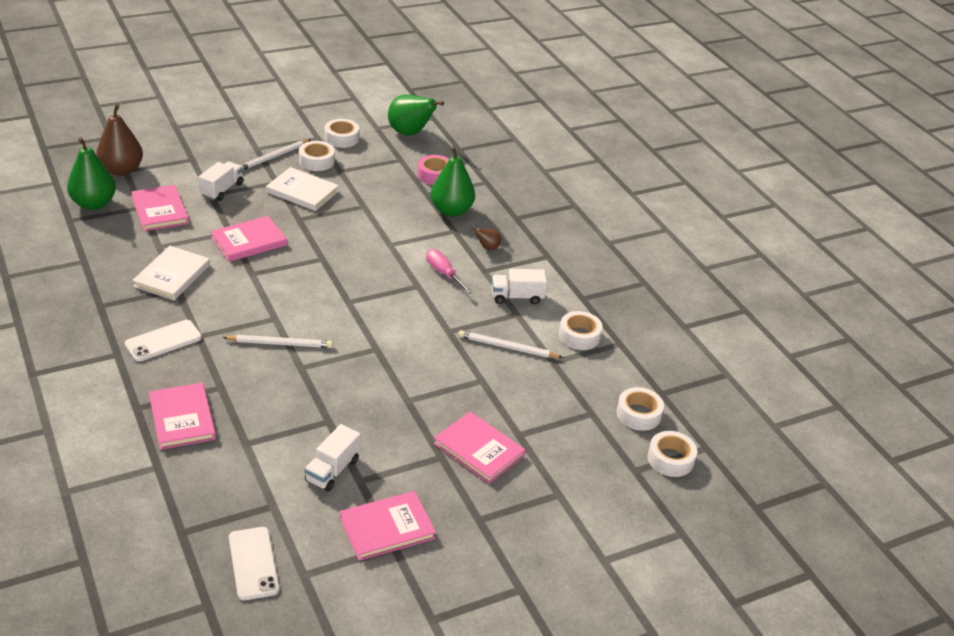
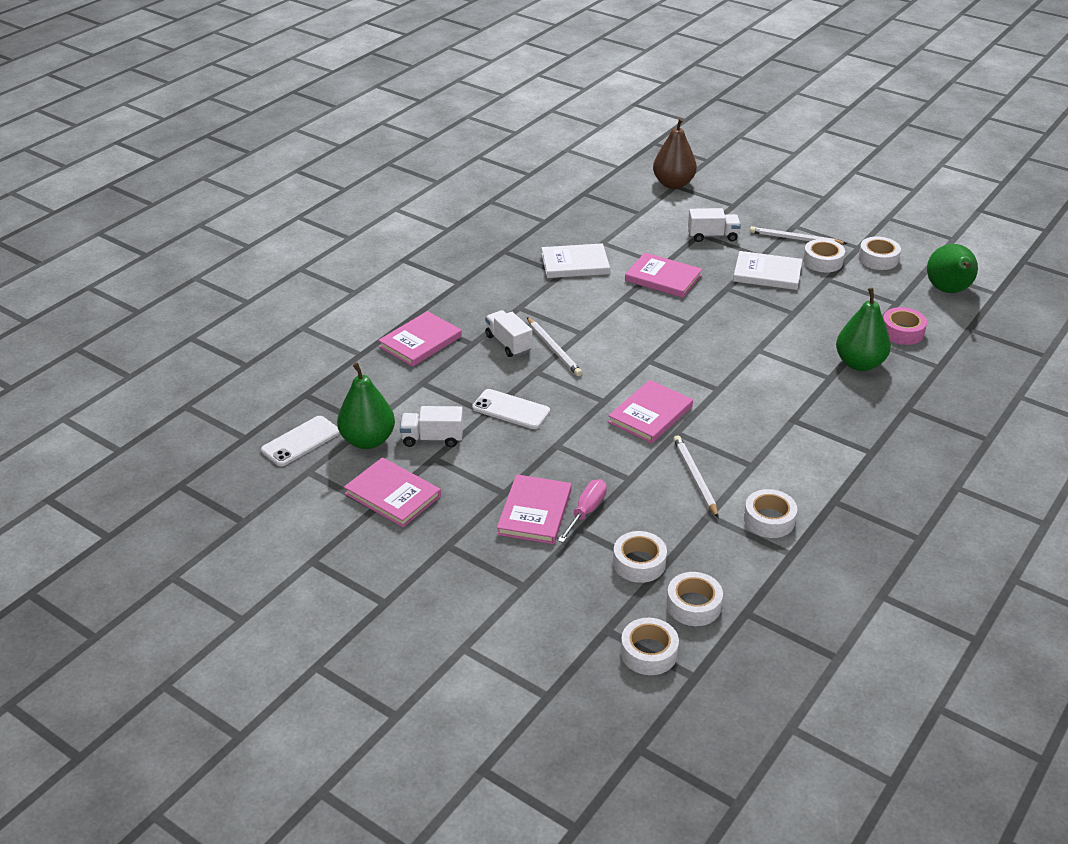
camera: 65 degrees right, 0 degrees up
green pear [67,137,116,210] -> green pear moved to [337,363,395,449]
white phone [125,320,202,362] -> white phone moved to [472,389,550,429]
pink book [131,185,189,231] -> pink book moved to [608,380,693,443]
white book [266,167,339,211] -> white book turned 75 degrees counterclockwise [733,251,802,290]
pink screwdriver [426,249,472,294] -> pink screwdriver moved to [558,479,607,543]
brown pear [471,228,501,250] -> none
white truck [491,269,547,304] -> white truck moved to [485,310,532,357]
none -> white tape [613,531,667,583]

